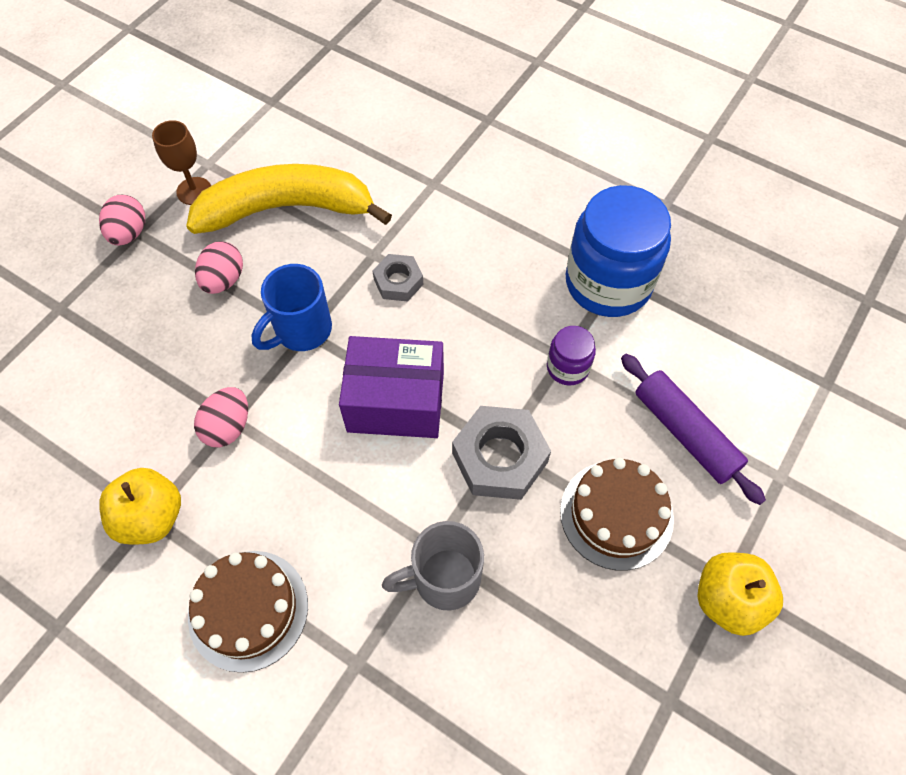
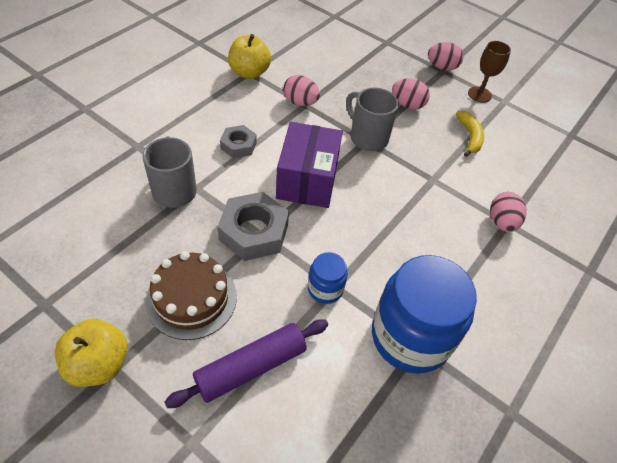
camera: 90 degrees right, 10 degrees down
yellow banana [186,164,392,234] -> yellow banana [456,111,484,157], size x0.45
brown cake [188,551,308,673] -> none
blue mug [252,264,332,351] -> grey mug [346,88,399,151]
grey nut [372,254,424,301] -> grey nut moved to [220,125,257,158]
purple jar [547,326,596,386] -> blue jar [308,252,348,304]
none -> pink egg [490,192,527,232]

